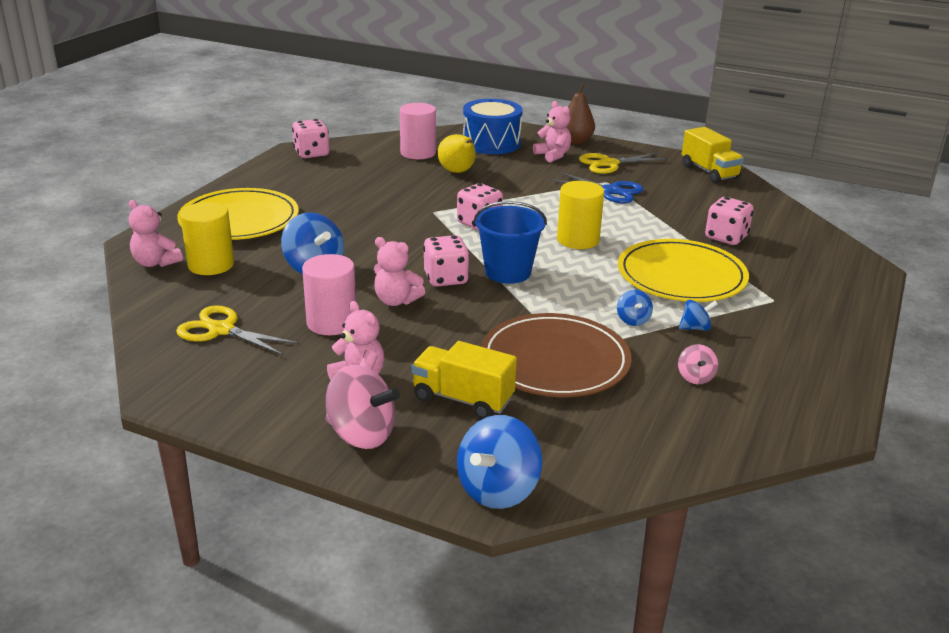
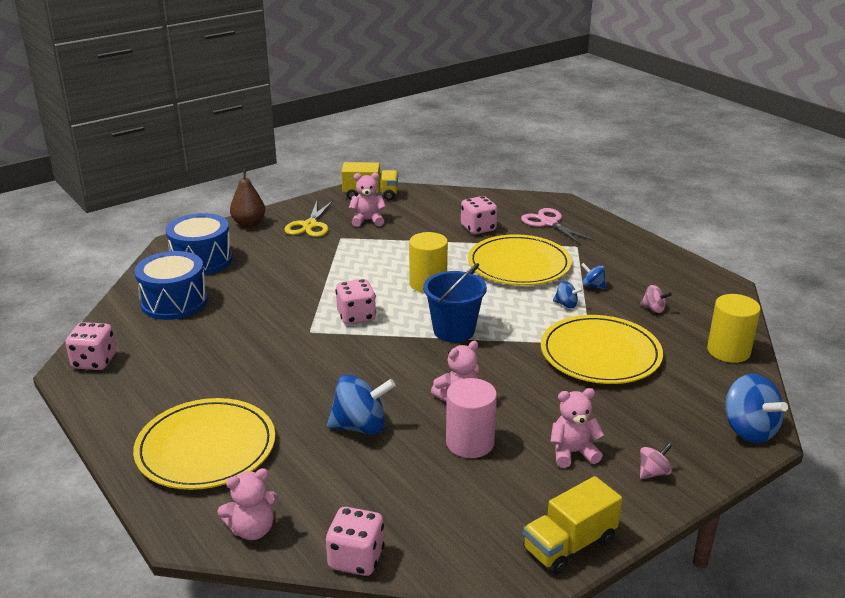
camera: 60 degrees left, 0 degrees up
yellow scissors [176,305,299,356] -> none
yellow cylinder [180,202,234,275] -> yellow cylinder moved to [707,294,761,363]
pink spinning top [326,365,400,449] -> pink spinning top [640,443,672,479], size x0.52
pink cylinder [400,103,436,159] -> blue drum [134,251,208,320]
yellow truck [411,341,517,419] -> yellow truck moved to [523,476,622,575]
pink dice [423,235,469,287] -> pink dice moved to [326,507,385,576]
yellow pear [438,134,476,173] -> none
brown plate [481,313,631,397] -> yellow plate [541,315,663,384]
pink teddy bear [533,101,571,162] -> pink teddy bear moved to [349,173,386,227]
blue scissors [549,172,644,203] -> none
blue spinning top [679,300,717,331] -> blue spinning top turned 75 degrees counterclockwise [581,263,606,289]
none -> pink scissors [521,208,595,245]

